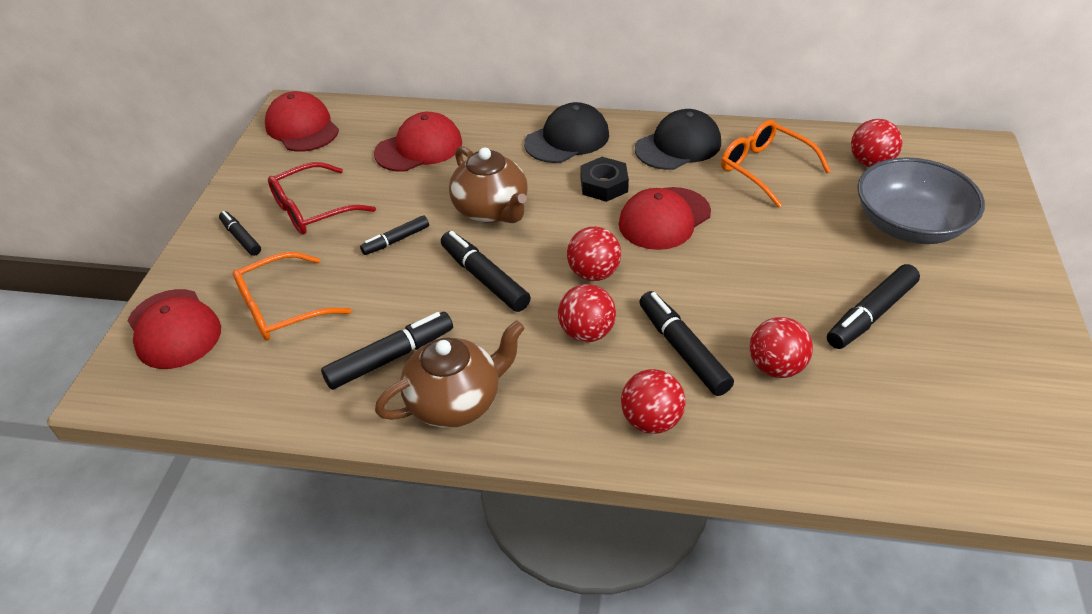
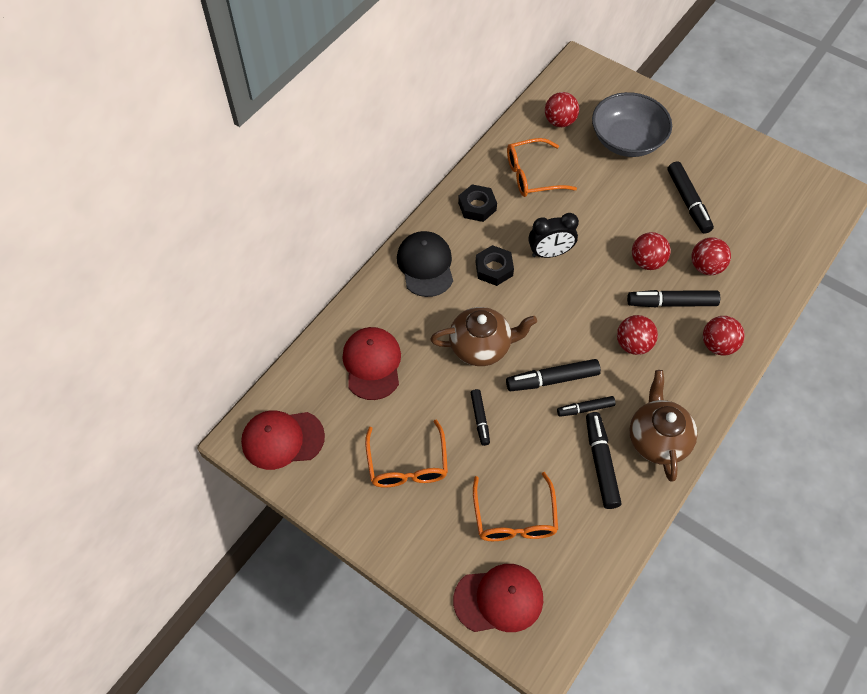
camera: 65 degrees left, 15 degrees up
black marker [219,211,261,256] -> black marker moved to [557,396,616,417]
red glasses [268,162,376,235] -> orange glasses [365,419,448,488]
red ball [567,227,621,281] -> red ball moved to [632,232,671,270]
red cap [619,187,711,250] -> black clock [528,213,579,258]
black cap [635,109,721,170] -> black nut [458,184,497,222]

